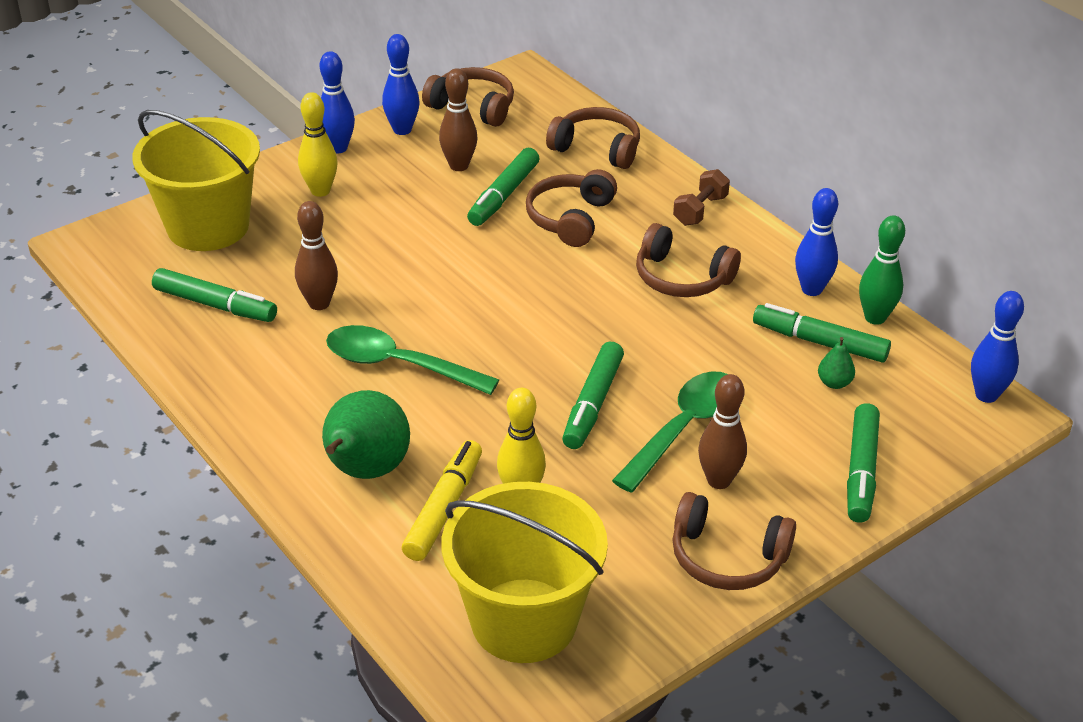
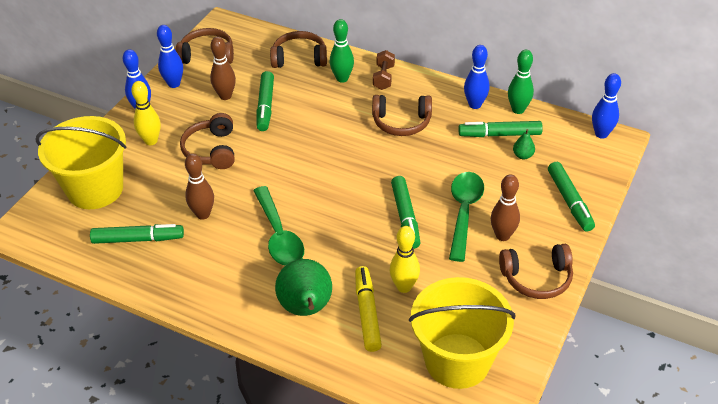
camera: 25 degrees left, 5 degrees up
green spoon [326,325,499,395] -> green spoon turned 105 degrees counterclockwise [253,186,304,266]
brown headphones [526,169,617,247] -> brown headphones moved to [180,113,235,169]
none -> green bowling pin [330,19,354,83]

